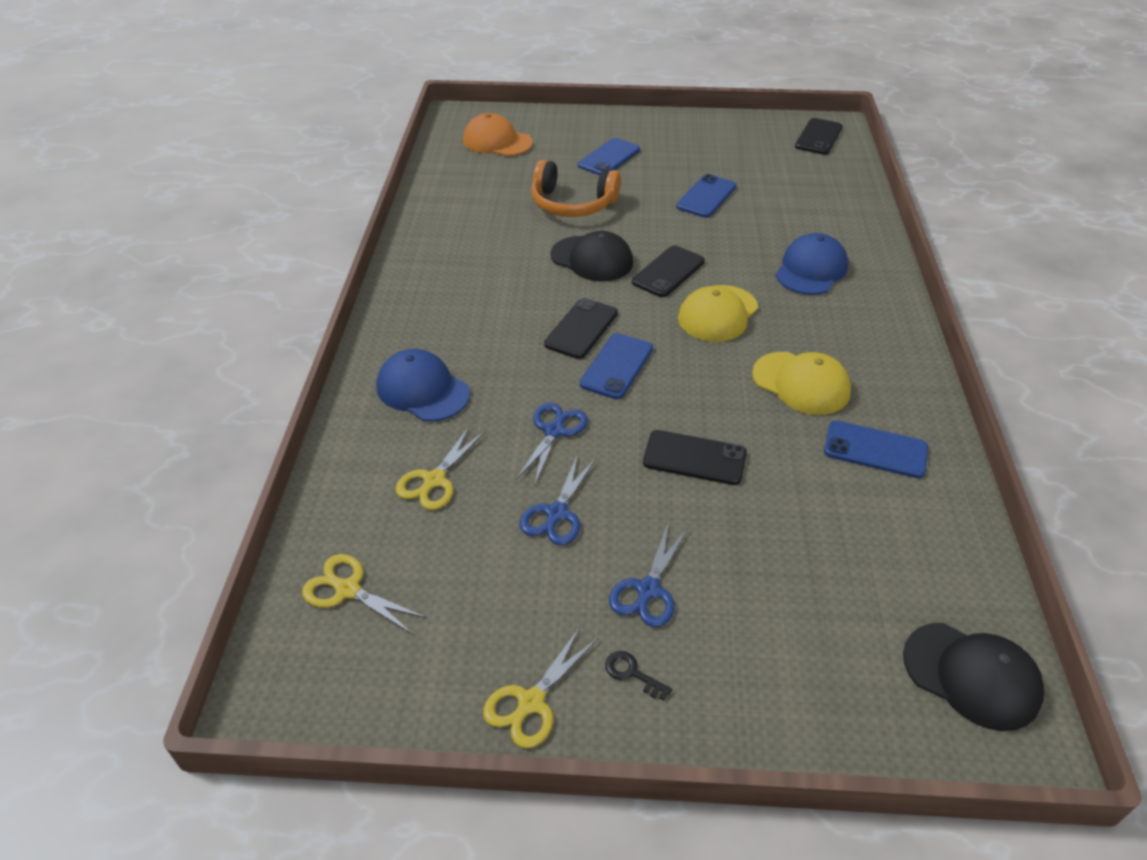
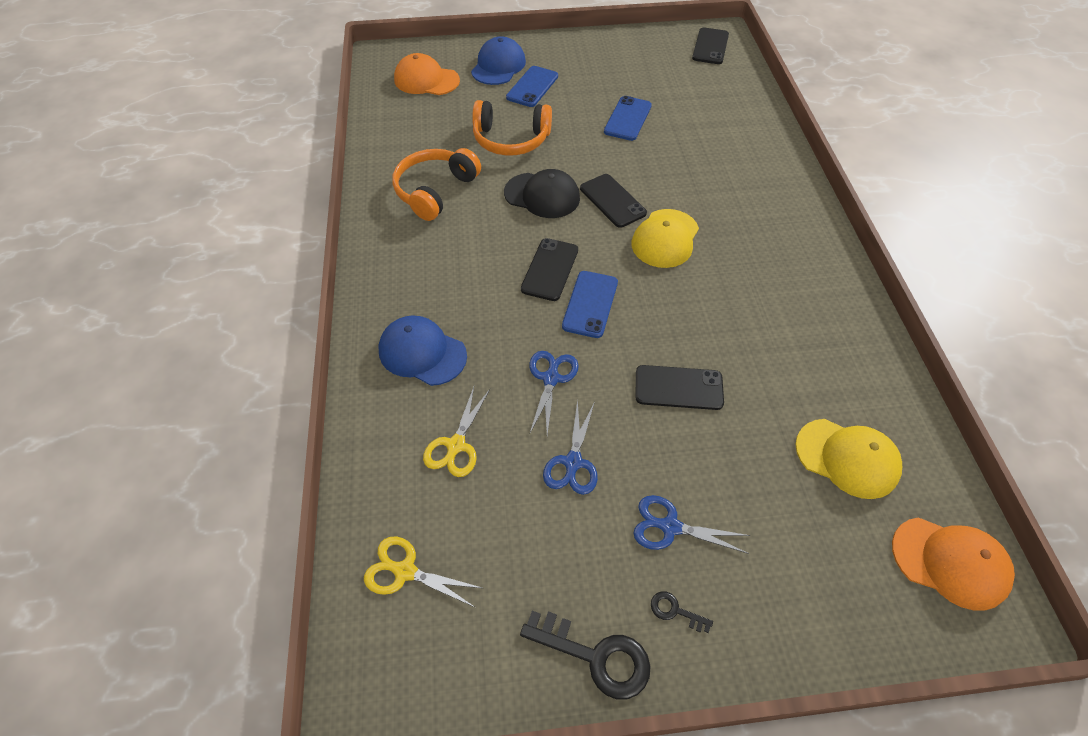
camera: 10 degrees left, 10 degrees up
yellow scissors [483,627,599,748] -> black key [520,611,651,699]
blue scissors [609,524,688,627] -> blue scissors turned 90 degrees clockwise [633,495,750,554]
black phone [632,245,705,297] -> black phone turned 60 degrees counterclockwise [580,174,647,228]
yellow cap [752,352,851,415] -> yellow cap moved to [795,419,902,499]
blue cap [775,233,848,295] -> blue cap moved to [471,36,526,85]
blue phone [824,420,928,478] -> none
black cap [903,623,1044,731] -> orange cap [892,517,1015,611]
none -> orange headphones [392,148,481,221]

